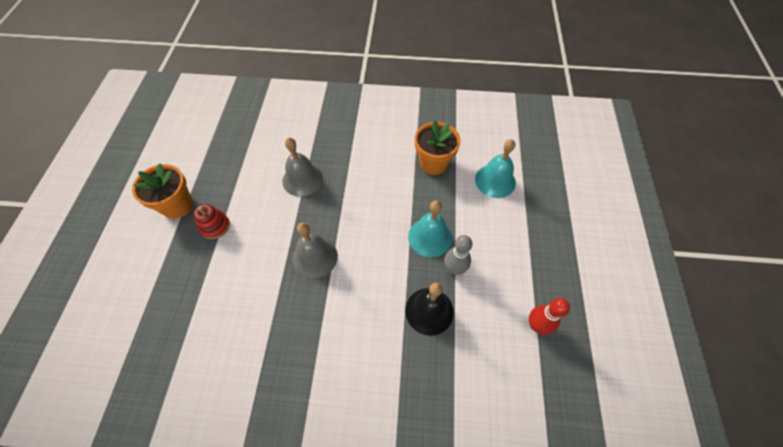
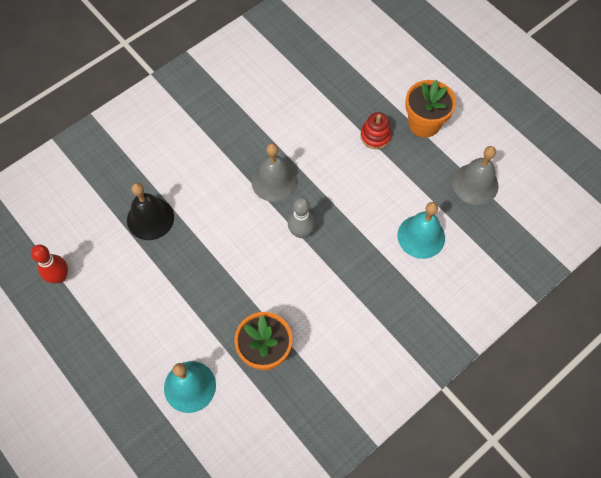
camera: 135 degrees right, 5 degrees up
grey bell [282,138,323,197] -> grey bell moved to [452,146,499,205]
turquoise bell [408,200,452,257] -> turquoise bell moved to [397,202,445,259]
grey bowling pin [444,235,472,275] -> grey bowling pin moved to [288,197,315,238]

